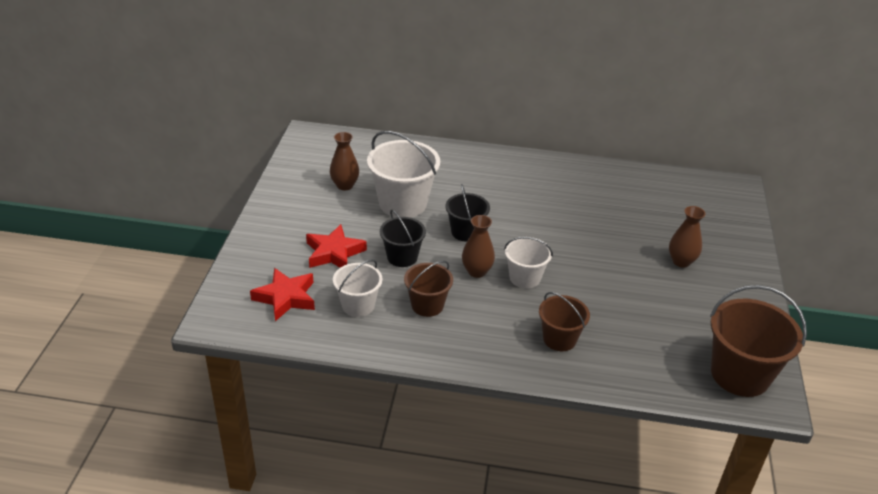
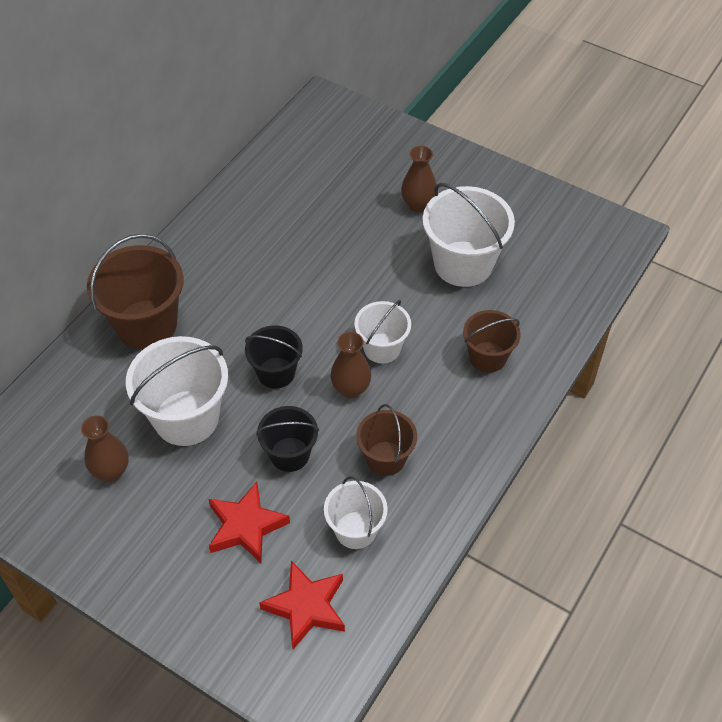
camera: 65 degrees left, 15 degrees up
brown bucket [710,285,807,397] -> brown bucket moved to [87,234,184,349]
none -> white bucket [423,183,515,287]

